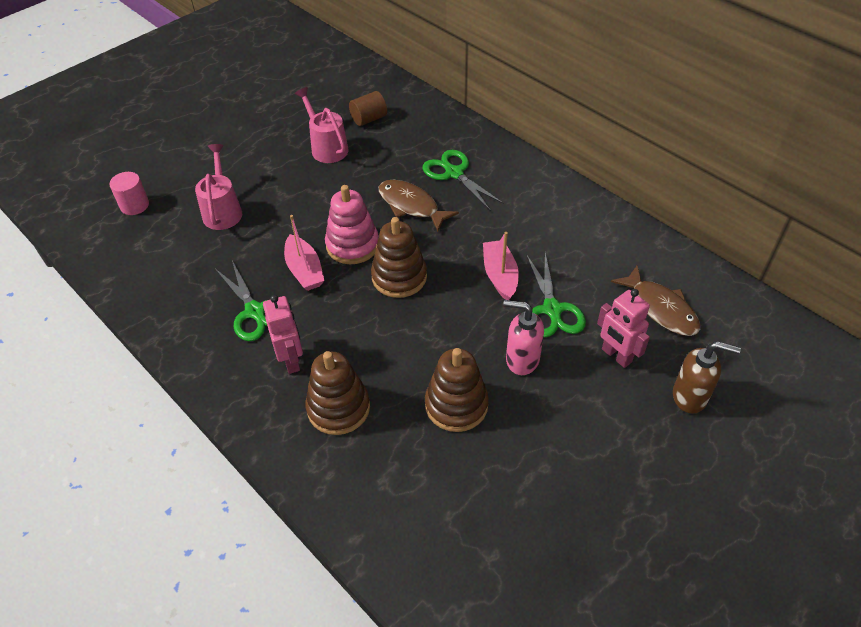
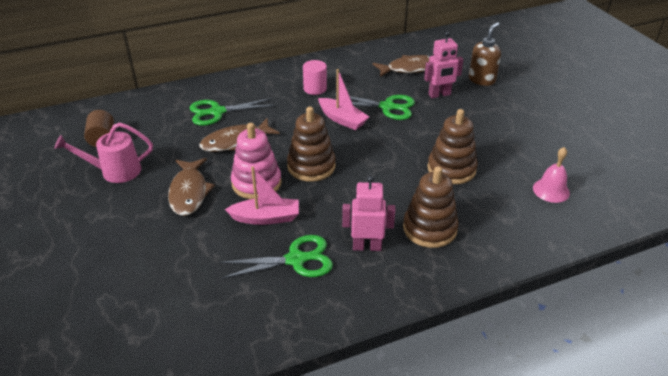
camera: 70 degrees left, 10 degrees down
pink cylinder [109,172,149,215] -> pink cylinder moved to [303,60,327,95]
pink watering can [195,144,242,230] -> none
pink boat [483,232,519,300] -> pink boat turned 150 degrees counterclockwise [318,69,369,130]
pink soap dispenser [503,300,544,375] -> none
none -> brown fish [168,158,215,216]
none -> pink bell [533,147,570,203]

